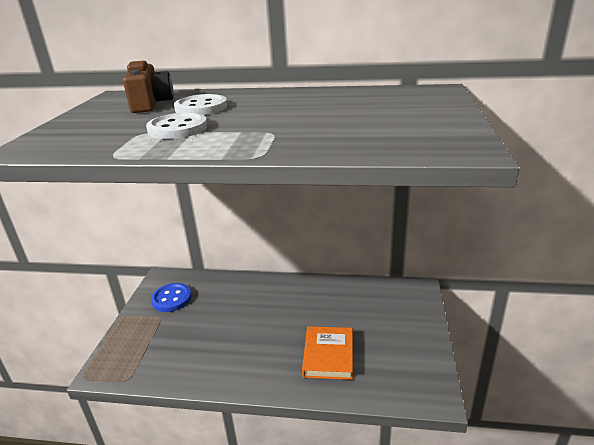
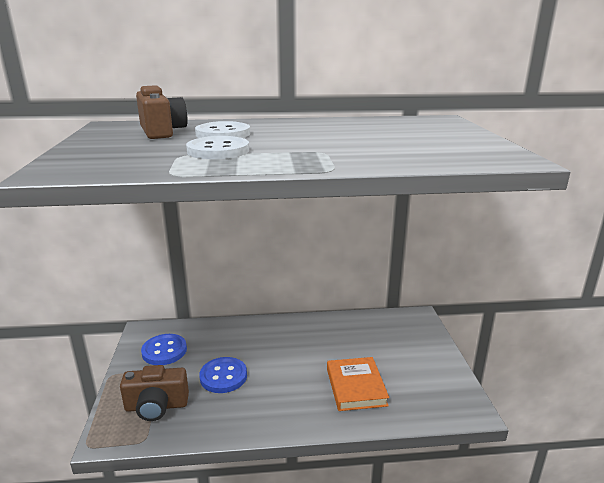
camera: 15 degrees left, 5 degrees down
none -> brown camera [120,365,189,421]
none -> blue button [199,357,247,393]

